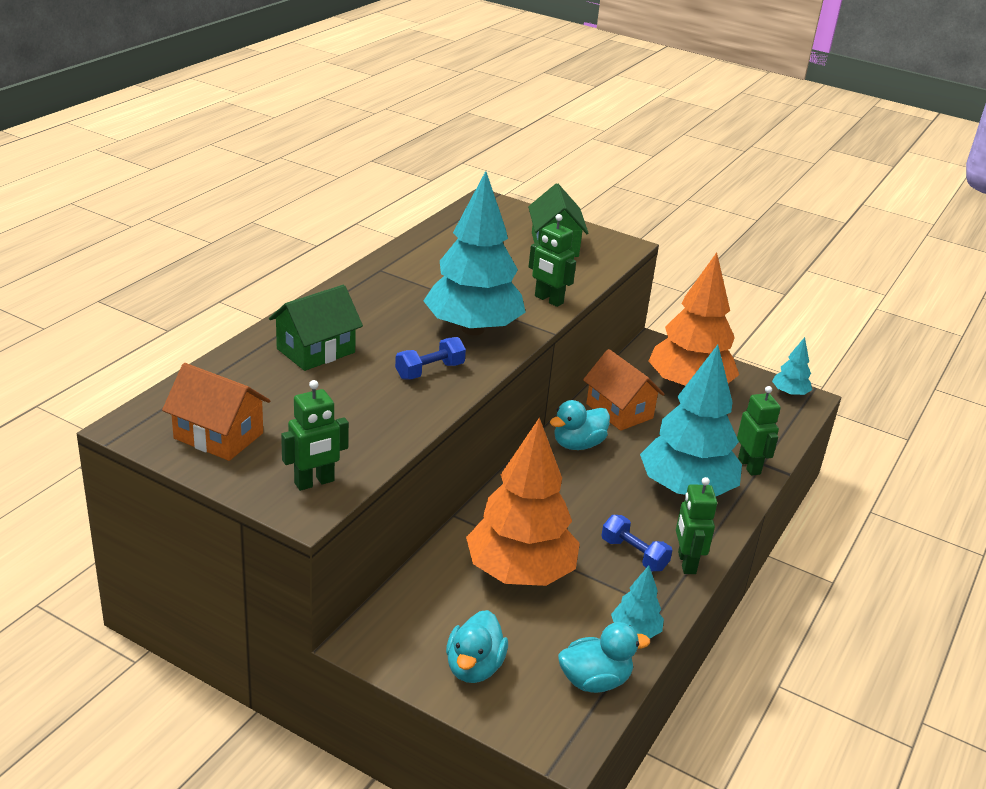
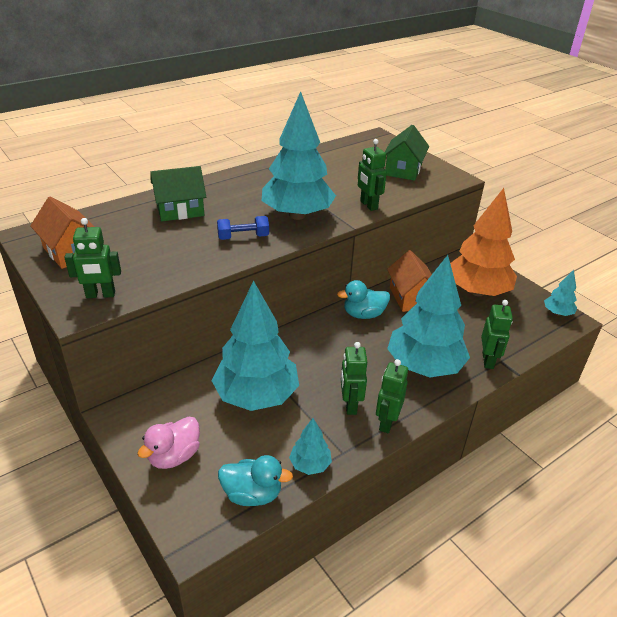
camera: 25 degrees right, 5 degrees up
turquoise duck [446,610,508,683] -> pink duck [137,417,200,469]
orange tree [466,417,580,586] -> turquoise tree [212,280,299,411]
blue dumbbell [601,515,672,571] -> green robot [341,342,367,415]

